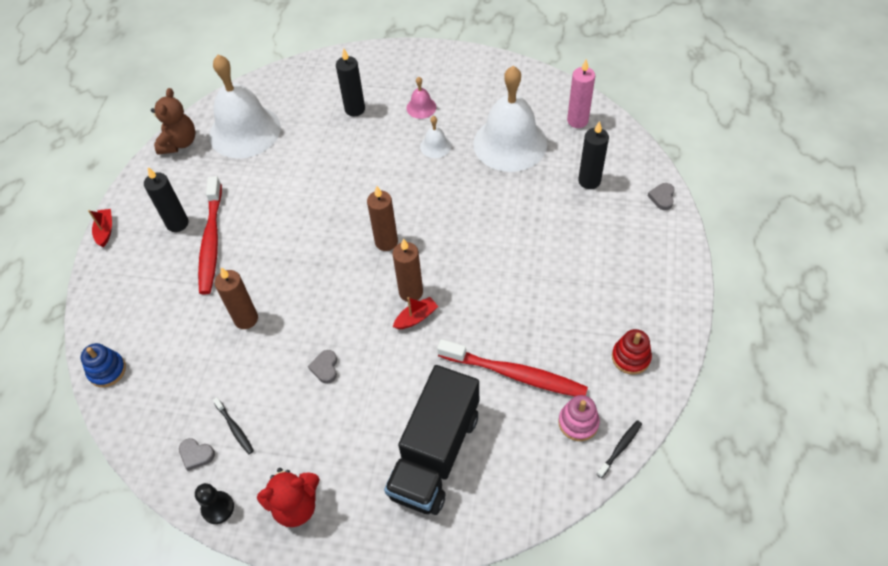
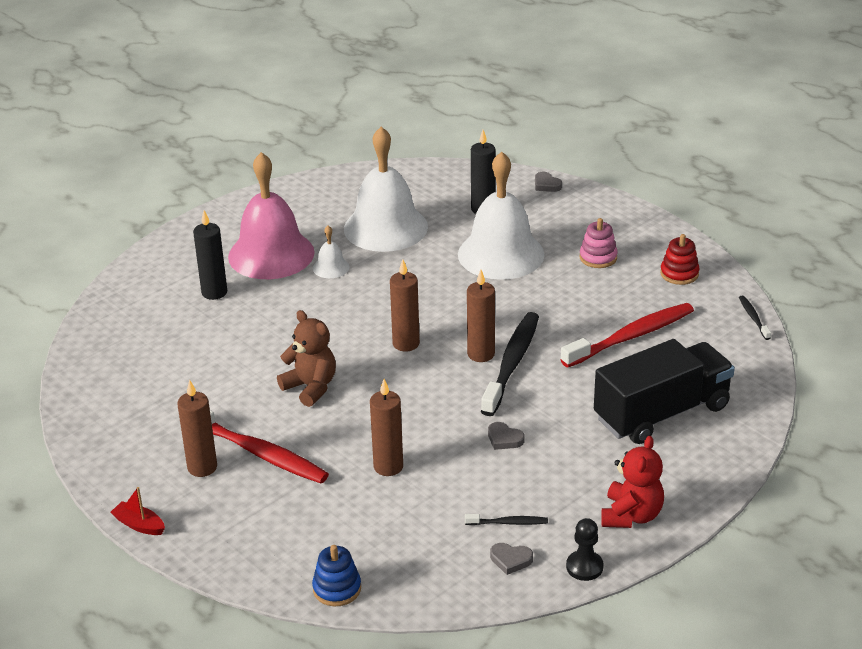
camera: 55 degrees left, 20 degrees down
black candle [144,167,189,232] -> brown candle [177,380,217,477]
brown teddy bear [151,88,196,155] -> brown teddy bear moved to [277,310,336,407]
grey heart [179,438,215,471] -> grey heart turned 45 degrees clockwise [490,543,533,575]
white bell [209,55,281,158] -> white bell moved to [458,151,545,280]
black truck [384,365,479,515] -> black truck turned 90 degrees counterclockwise [594,339,735,444]
red boat [393,297,438,329] -> black toothbrush [481,312,539,416]
pink bell [407,77,436,119] -> pink bell [228,152,315,279], size x2.36
pink stacking toy [558,395,600,441] -> pink stacking toy moved to [579,218,618,268]
pink candle [567,59,595,128] -> none

